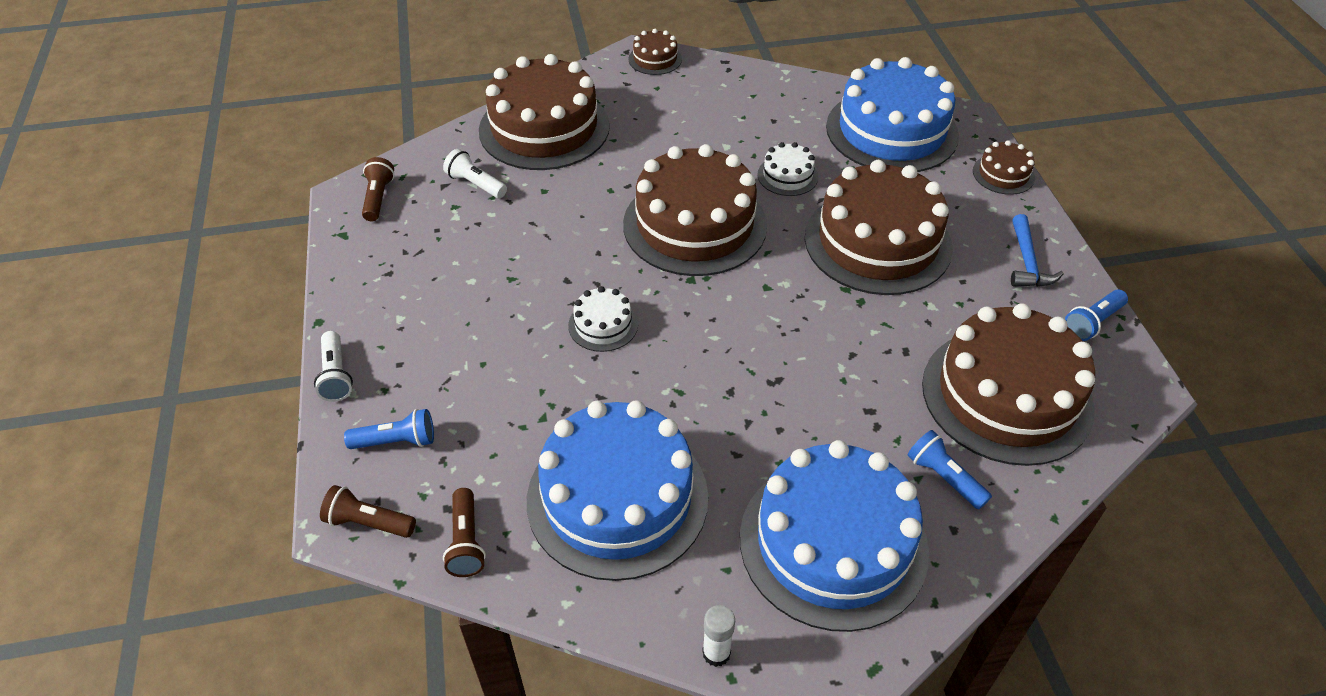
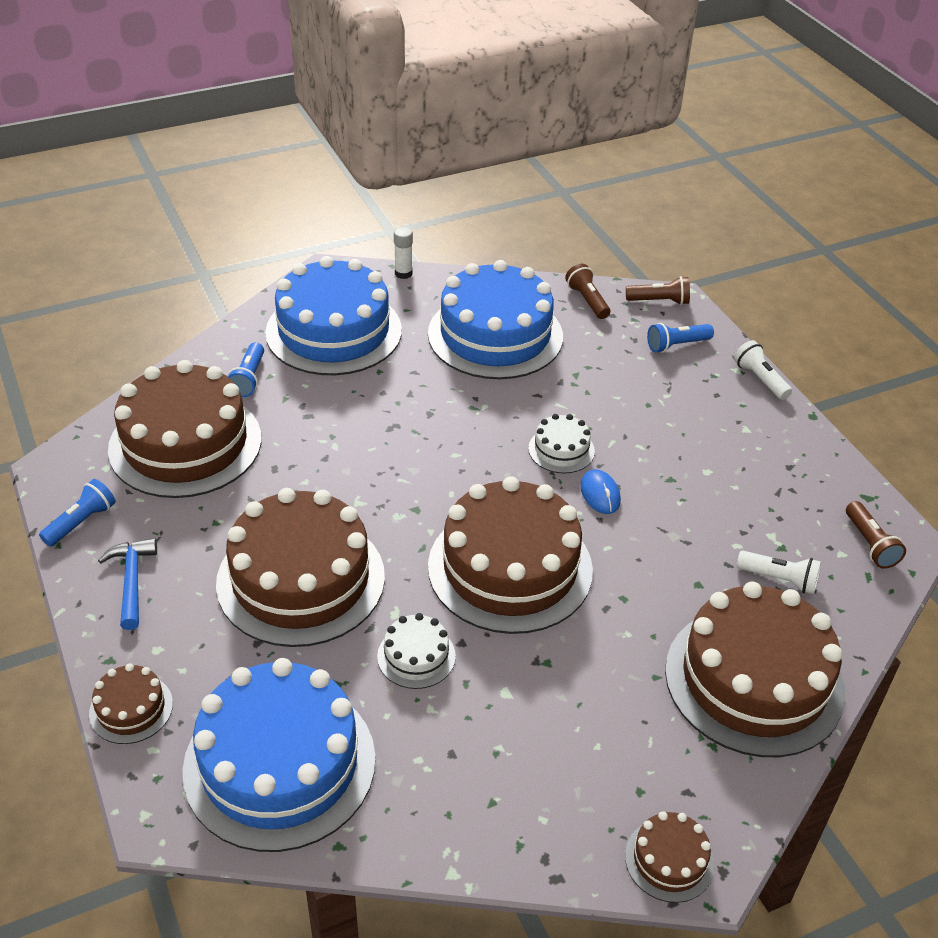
camera: 165 degrees right, 5 degrees down
blue flashlight [907,430,992,509] -> blue flashlight turned 60 degrees clockwise [227,342,264,397]
none -> blue mouse [580,469,621,514]

